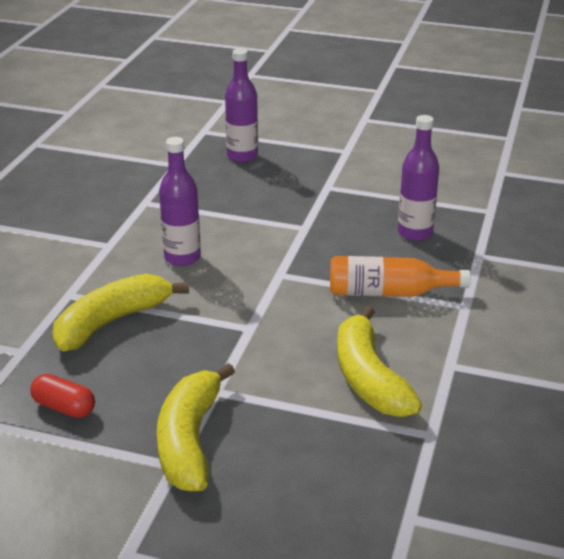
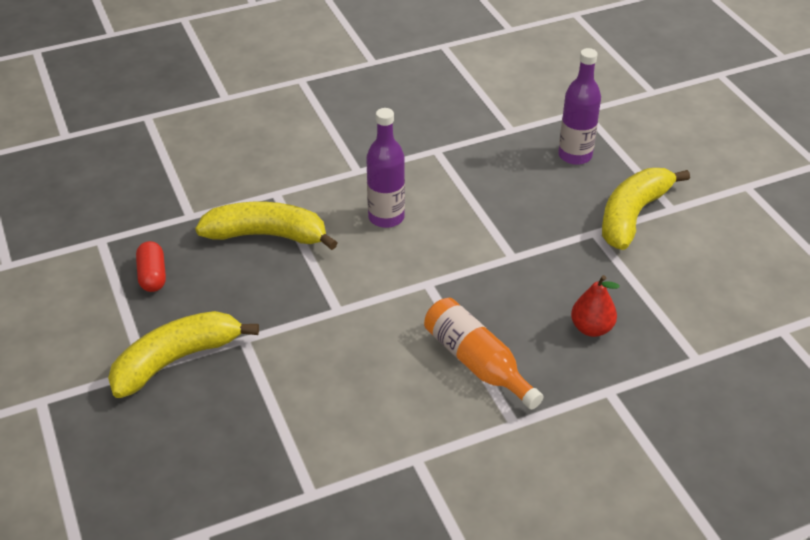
camera: 50 degrees right, 10 degrees up
yellow banana [337,306,422,417] -> yellow banana moved to [602,168,690,250]
purple bottle [398,115,439,241] -> red pear [571,275,620,337]

